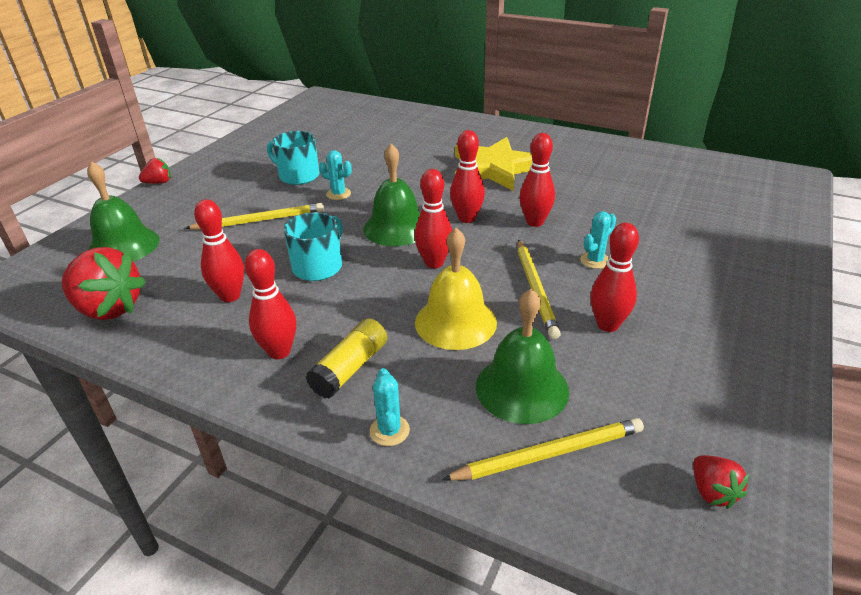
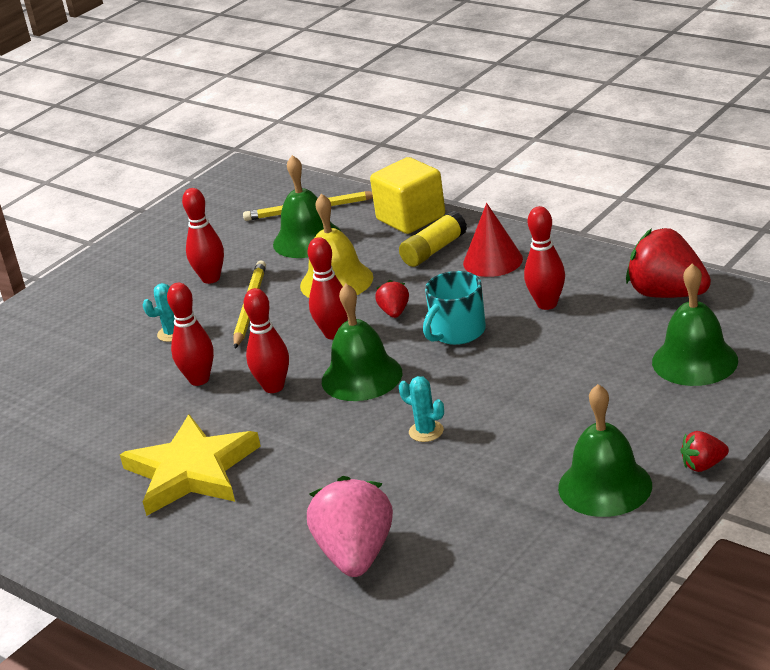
camera: 165 degrees left, 5 degrees down
yellow pencil [185,203,324,230] -> none
red bowling pin [245,249,296,359] -> red cone [463,203,523,277]
turquoise mug [267,131,319,185] -> none
turquoise cactus [370,368,410,446] -> yellow cube [370,157,445,234]
red strawberry [693,455,749,509] -> red strawberry moved to [375,280,409,318]
none -> pink strawberry [307,476,393,577]
none -> green bell [558,384,652,517]

